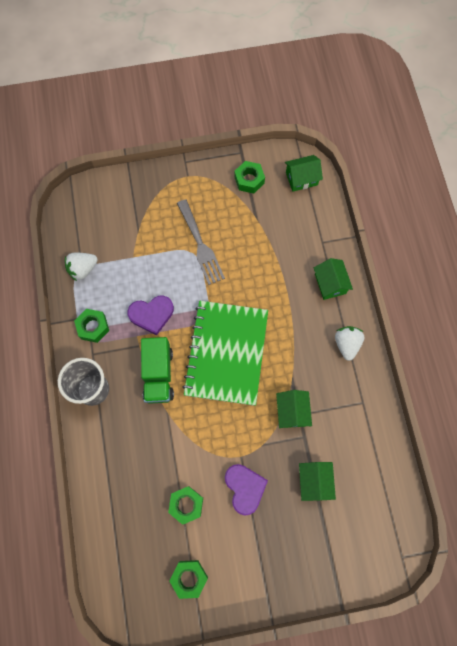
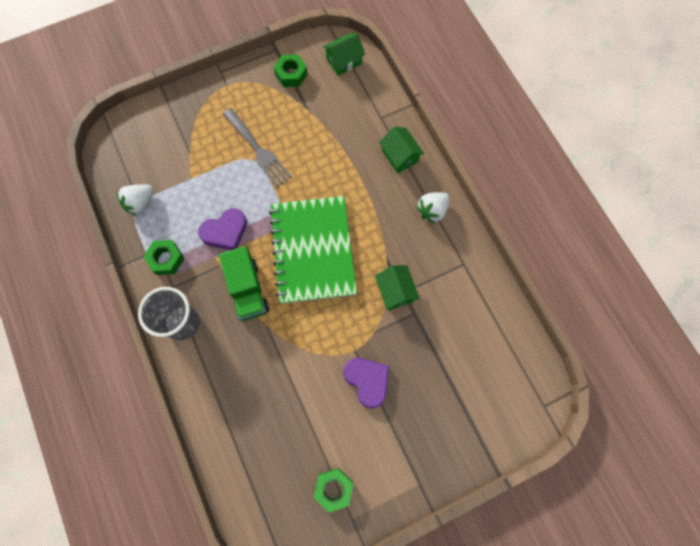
camera: 15 degrees left, 0 degrees up
green nut [168,486,203,525] -> none
green house [299,462,336,501] -> none
white strawberry [335,326,364,361] -> white strawberry turned 120 degrees counterclockwise [416,192,449,224]

